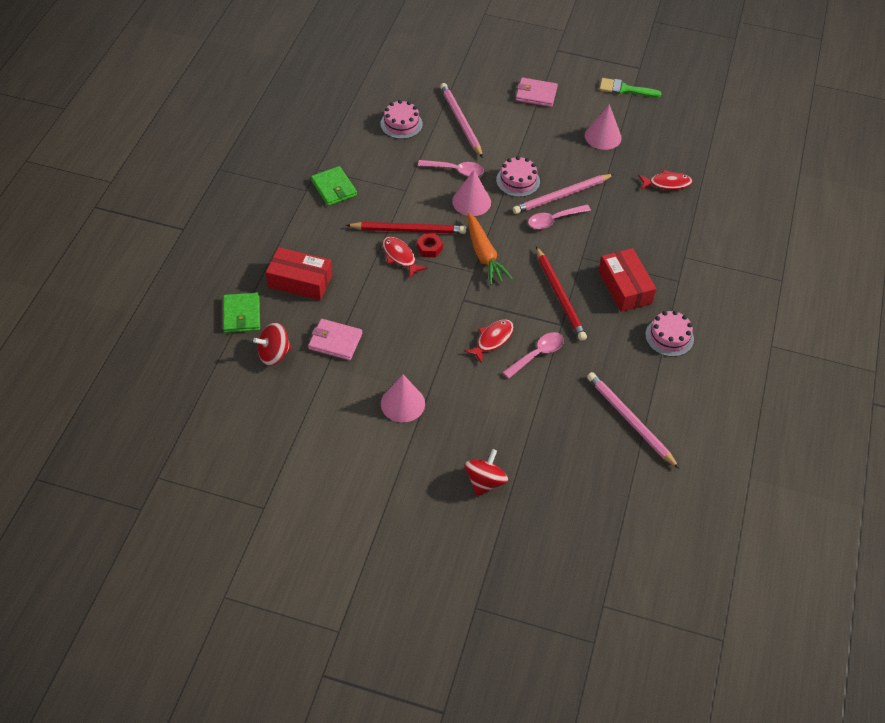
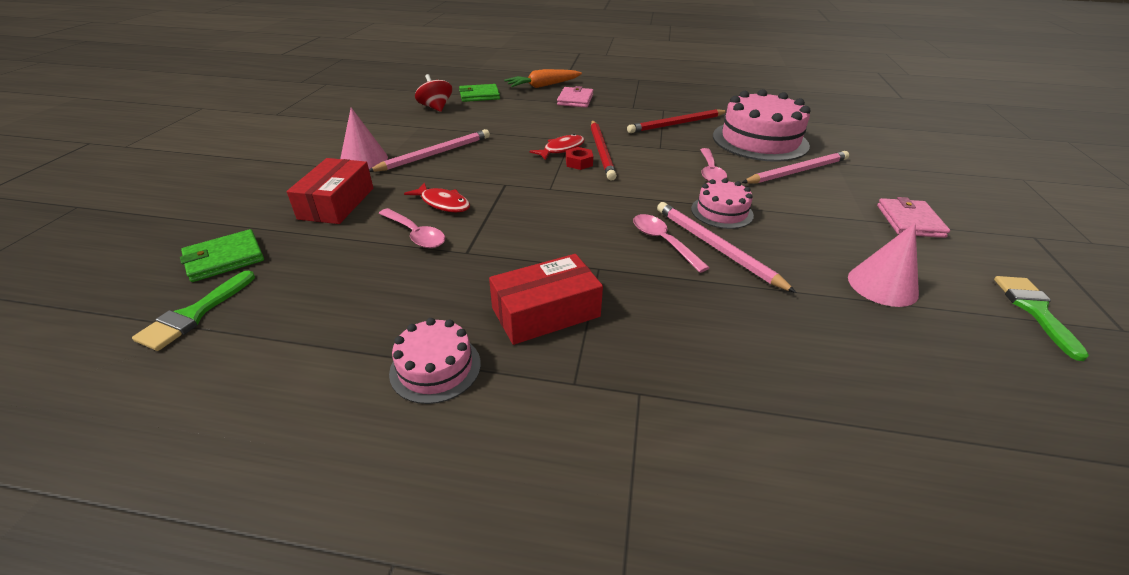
camera: 85 degrees right, 15 degrees down
red box [266,247,332,300] -> red box moved to [287,158,373,224]
pink wallet [308,319,362,360] -> pink wallet moved to [557,86,593,108]
green wallet [311,166,357,206] -> green wallet moved to [180,229,264,282]
pink cake [380,100,423,139] -> pink cake [713,89,811,162], size x1.93
pink cone [452,170,491,216] -> none
red spinning top [464,449,508,496] -> none
orange carrot [468,213,513,285] -> orange carrot moved to [504,69,582,88]
red pencil [536,246,587,341] -> red pencil moved to [627,109,727,133]
pink pencil [587,372,680,469] -> pink pencil moved to [369,129,490,172]
red fish [638,170,693,190] -> none
none -> green brush [132,271,255,351]

